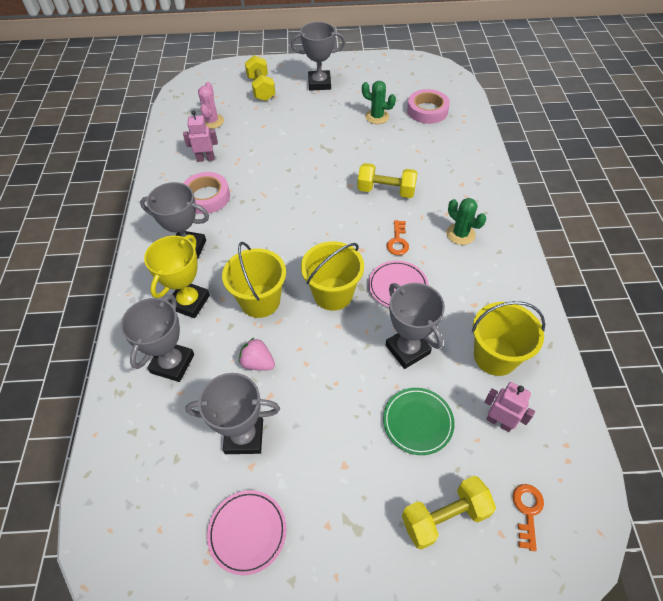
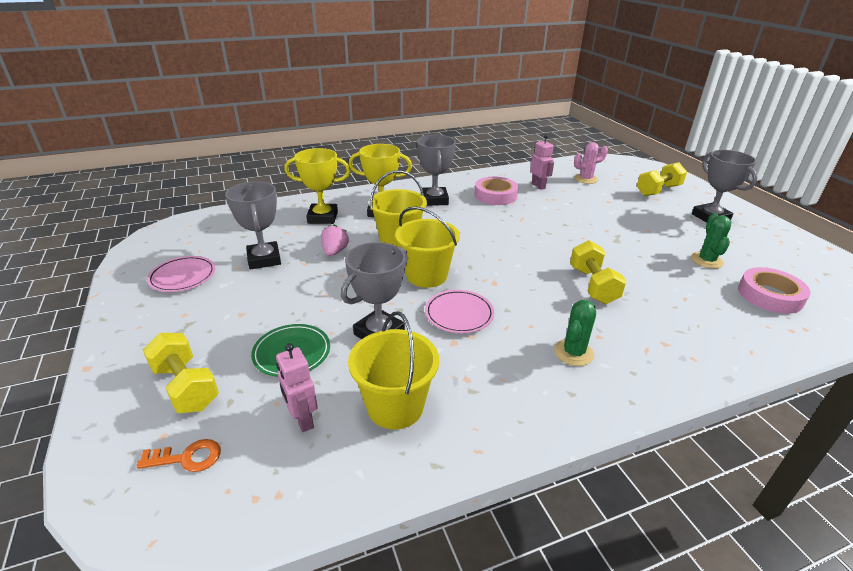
camera: 70 degrees right, 20 degrees down
grey trophy [121,295,194,382] -> yellow trophy [284,148,350,224]
orange key [387,220,409,255] -> none
pink robot [484,382,535,432] -> pink robot turned 135 degrees clockwise [276,343,318,432]

